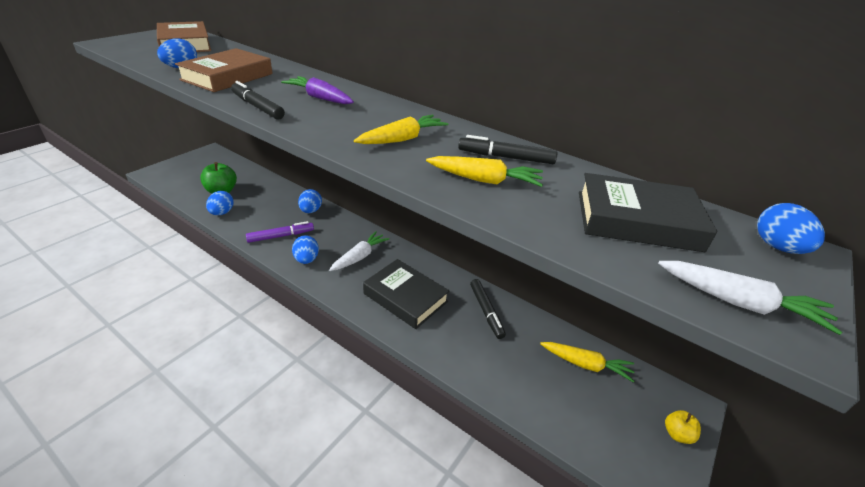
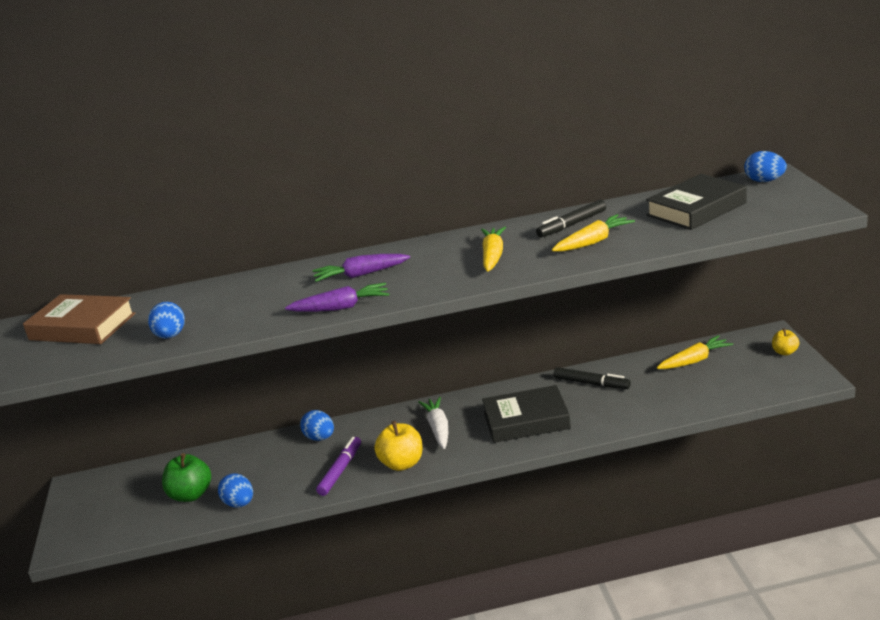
camera: 40 degrees left, 10 degrees down
brown book [175,48,273,92] -> none
black marker [231,81,285,120] -> purple carrot [285,283,389,312]
blue egg [292,235,319,264] -> yellow apple [374,421,423,471]
white carrot [658,261,842,335] -> none

